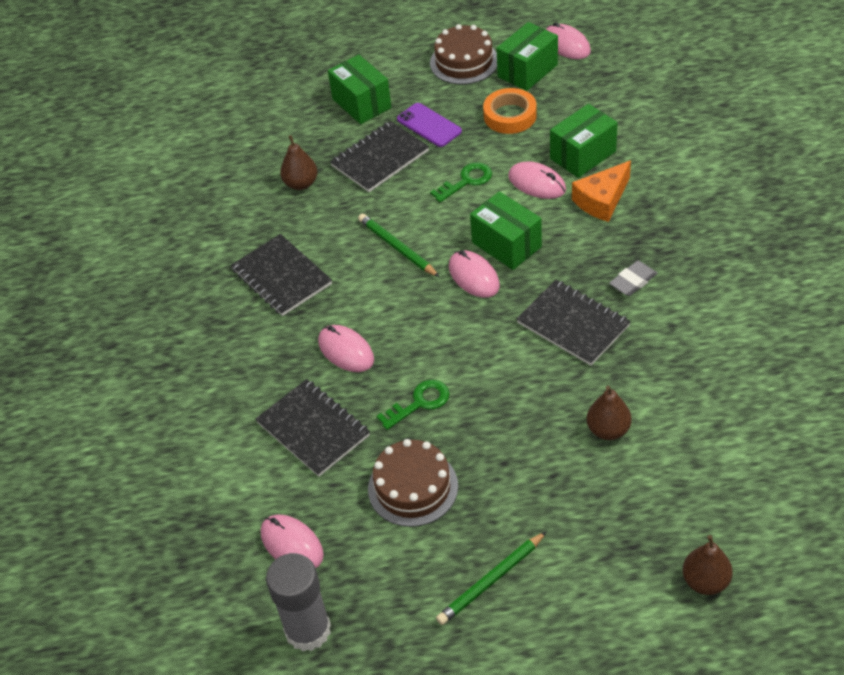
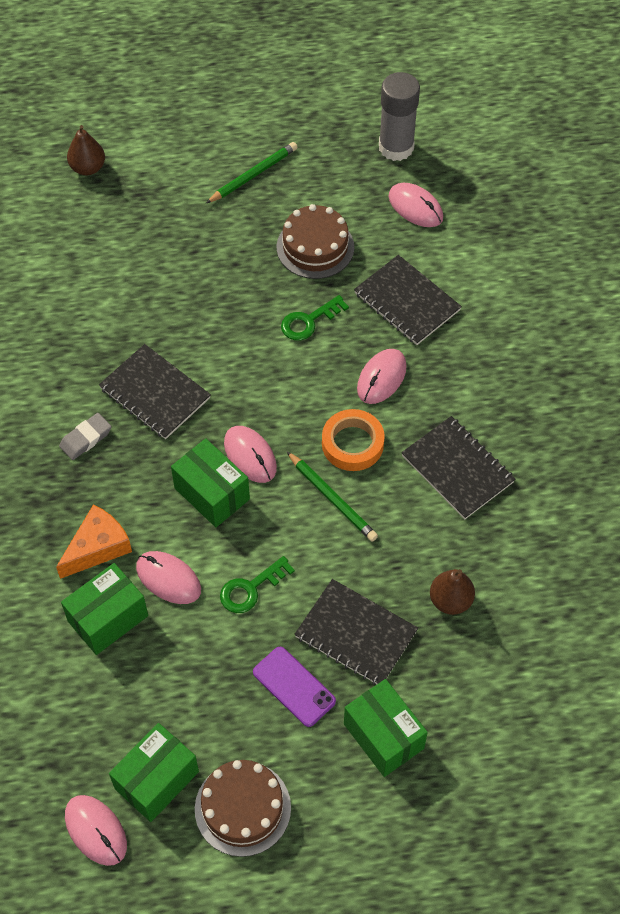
camera: 175 degrees right, 10 degrees up
pink mouse [318,325,374,372] -> pink mouse turned 75 degrees clockwise [357,349,407,404]
black notebook [330,121,429,192] -> black notebook turned 75 degrees clockwise [294,579,418,685]
orange tape [483,88,537,134] -> orange tape moved to [322,409,385,471]
brown pear [587,386,632,440] -> none

